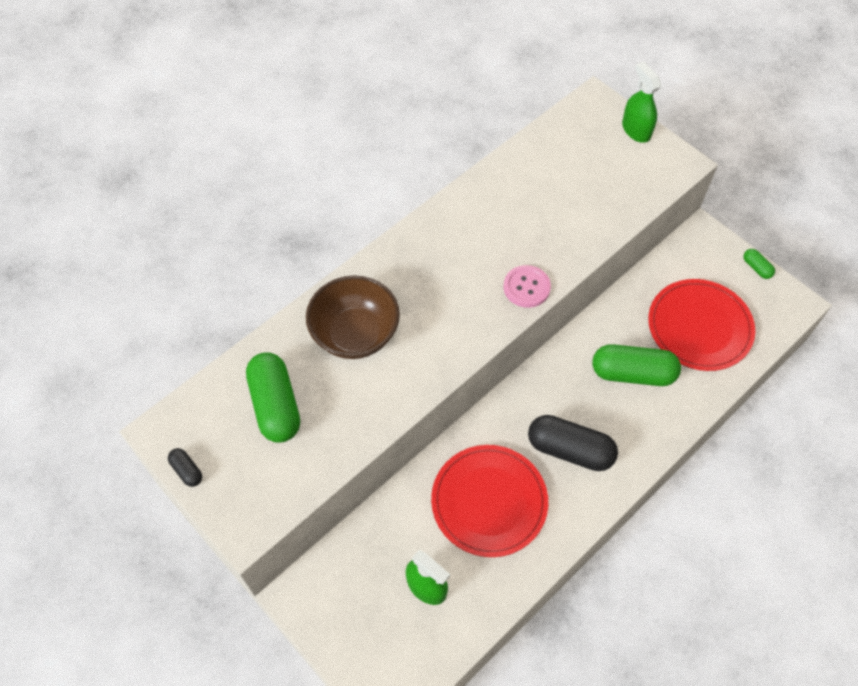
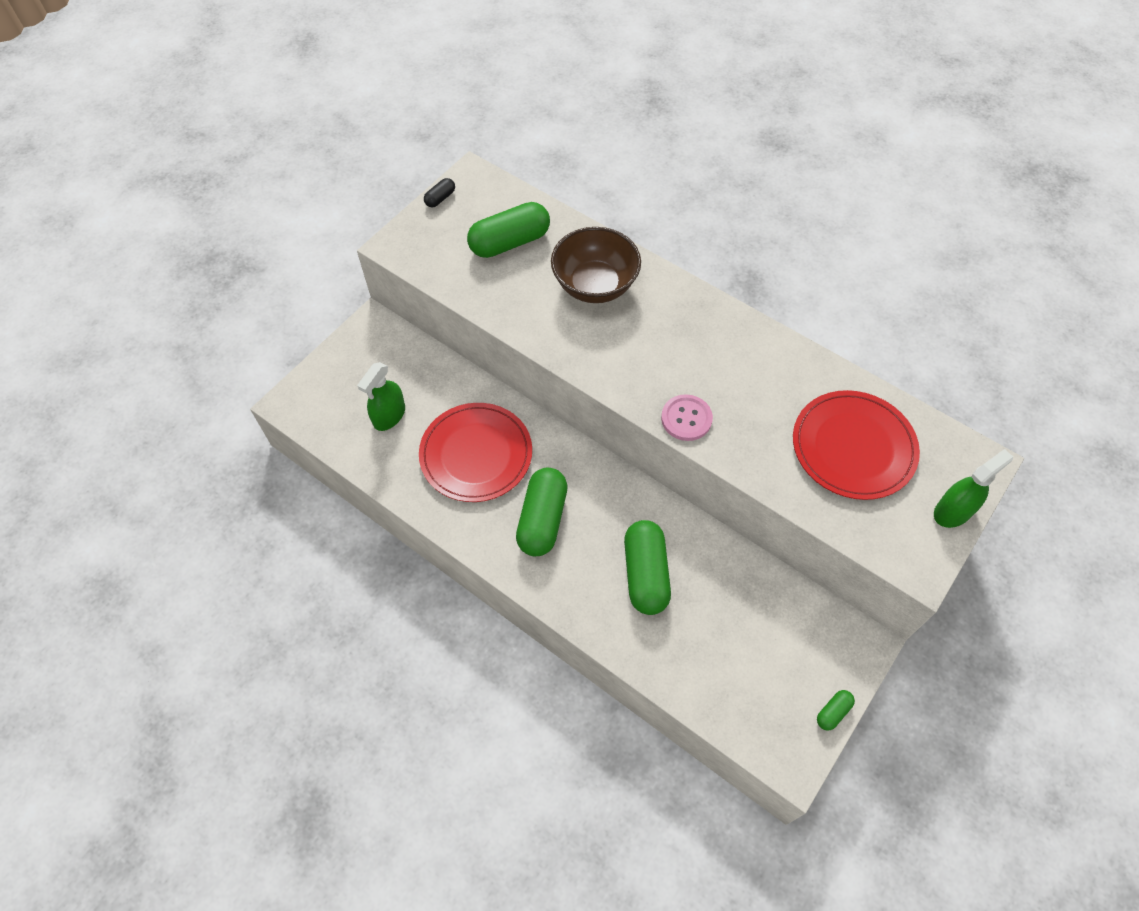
camera: 80 degrees right, 0 degrees up
black capsule [528,415,618,471] -> green capsule [516,468,568,556]
red plate [648,279,755,371] -> red plate moved to [793,390,920,500]

